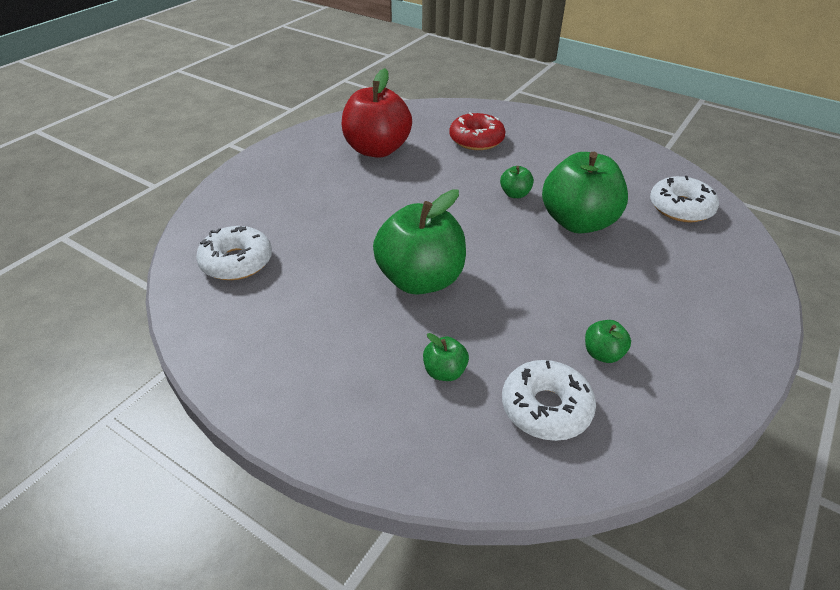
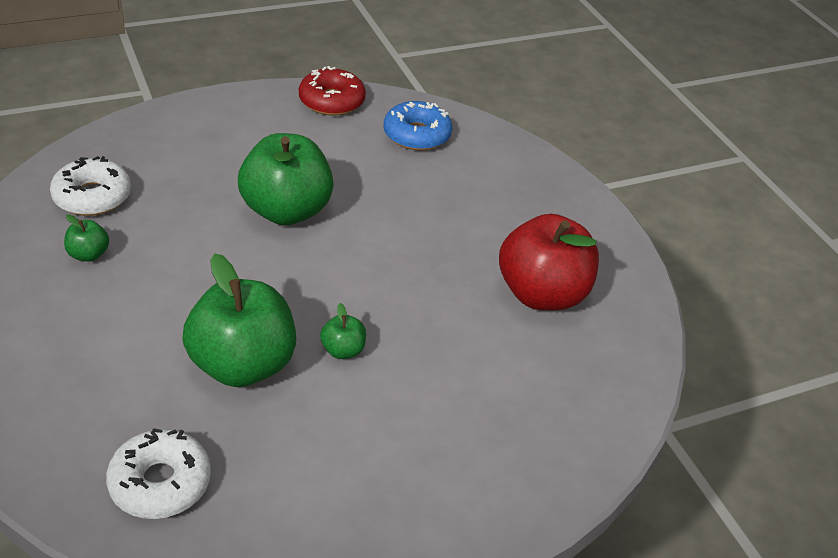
camera: 120 degrees right, 0 degrees up
white donut [196,226,272,280] -> blue donut [384,101,452,151]
green apple [423,333,469,381] -> none
red donut [449,112,505,150] -> red donut moved to [299,66,366,116]

